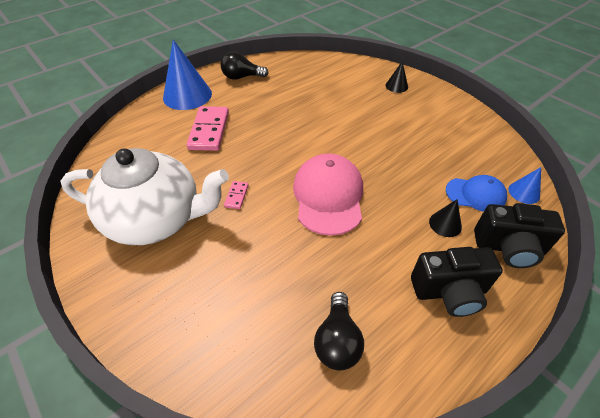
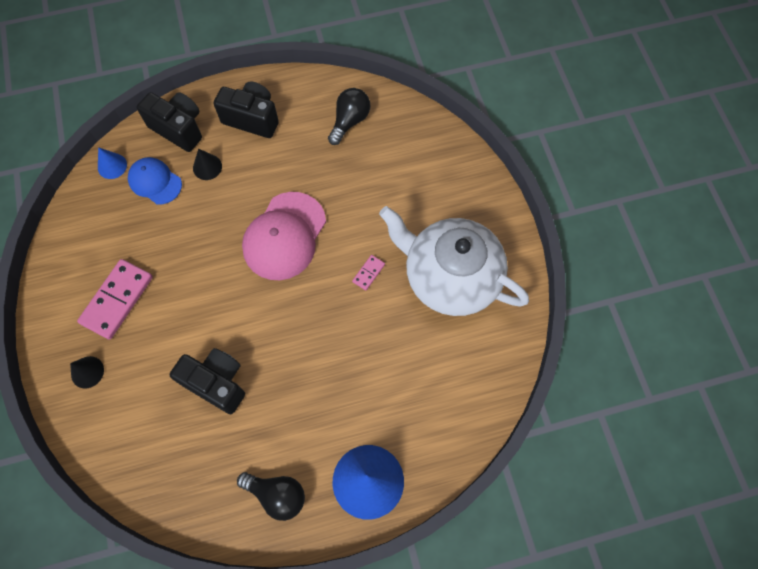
camera: 155 degrees left, 20 degrees up
pink domino [186,106,229,151] -> pink domino moved to [77,259,153,340]
none -> black camera [170,348,245,414]

